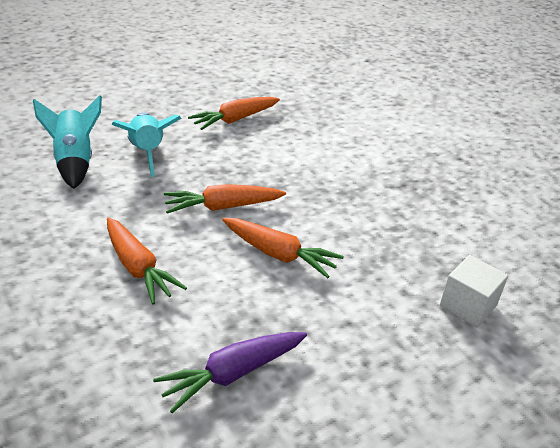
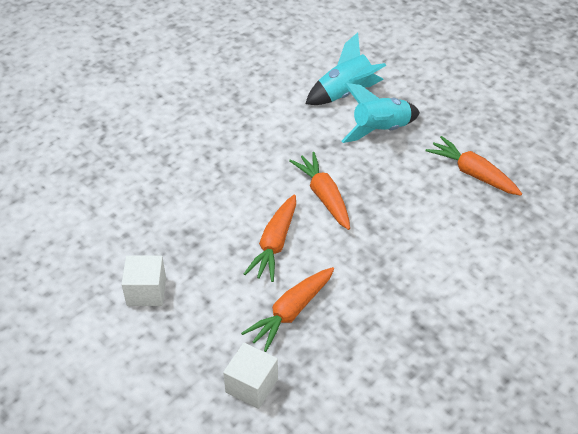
camera: 80 degrees right, 10 degrees up
orange carrot [107,217,187,304] -> orange carrot moved to [241,267,334,352]
purple carrot [153,332,307,413] -> none
none -> white cube [121,256,166,306]

